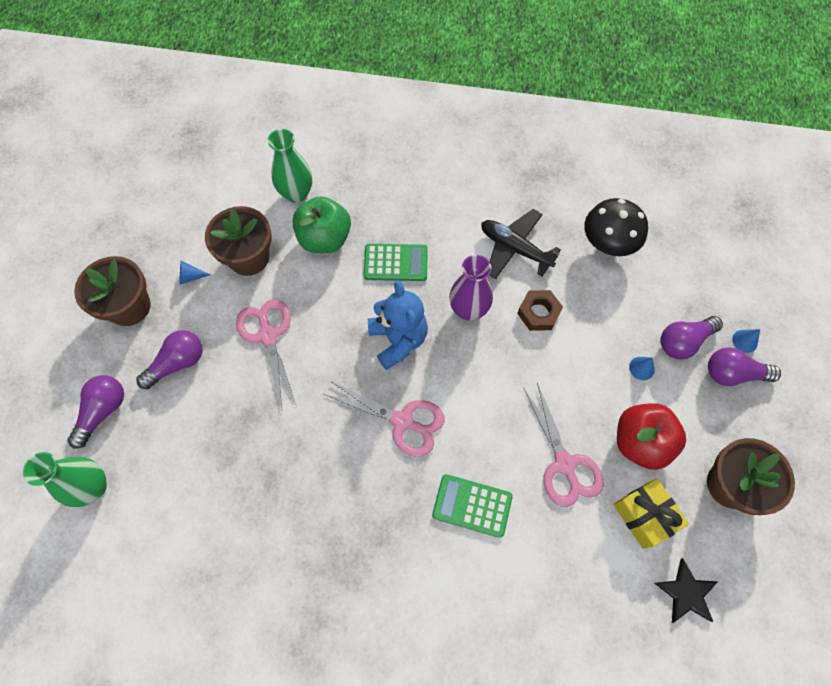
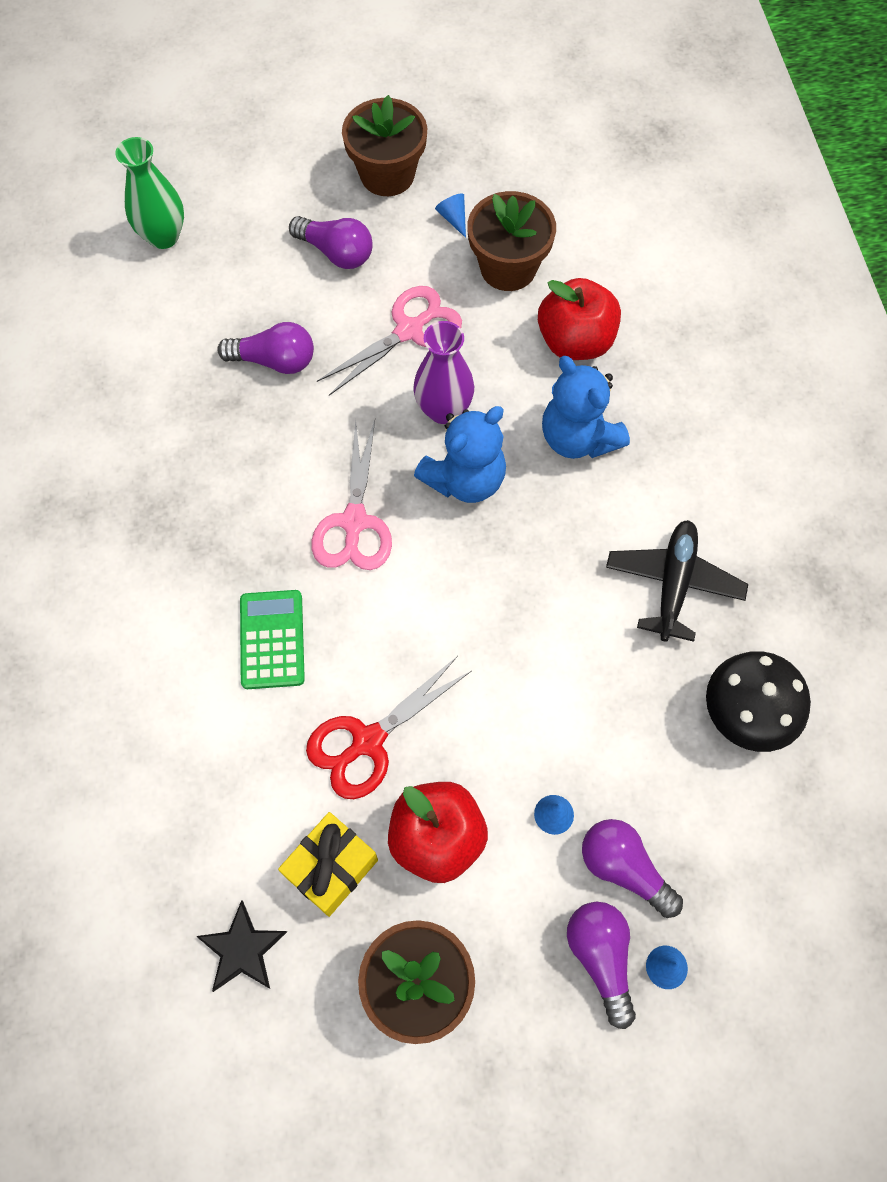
camera: 70 degrees right, 0 degrees up
purple light bulb [67,375,124,449] -> purple light bulb moved to [217,322,314,374]
green vase [267,129,312,203] -> none
green apple [292,196,351,253] -> red apple [538,278,621,360]
green calculator [363,244,428,281] -> blue teddy bear [542,356,630,459]
purple vase [449,255,493,321] -> purple vase moved to [413,321,474,424]
brown nut [517,290,563,331] -> none
pink scissors [524,383,604,507] -> red scissors [306,656,471,799]

